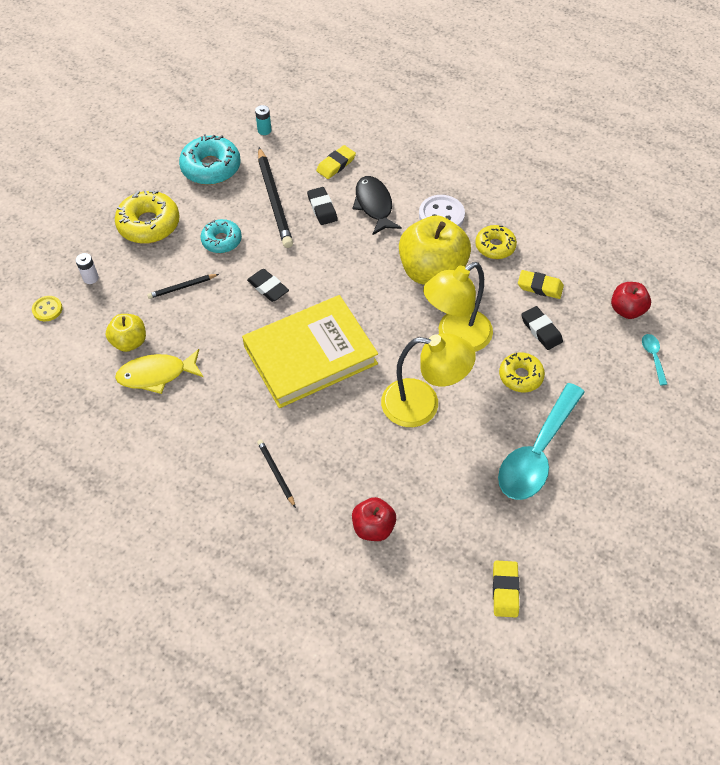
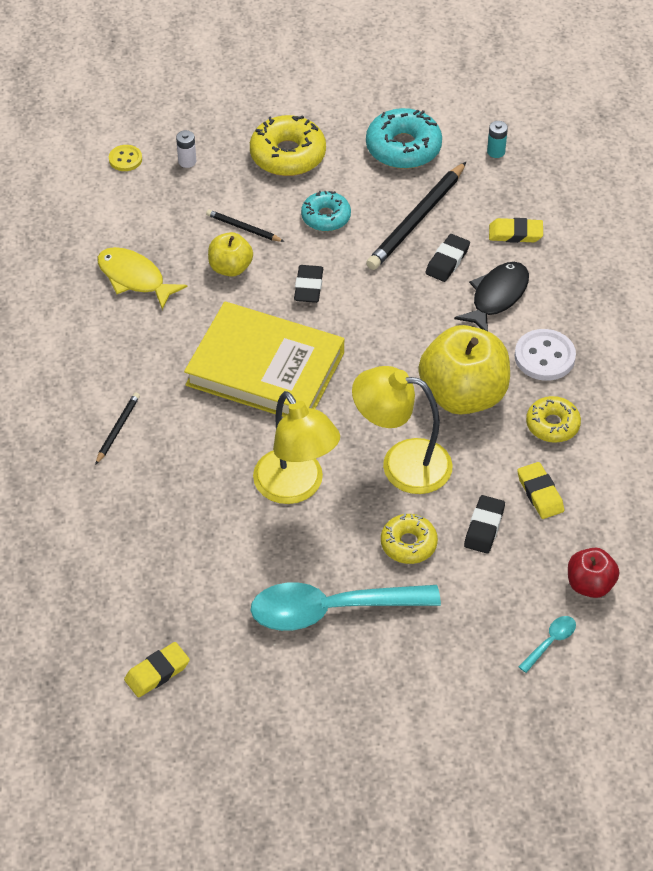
camera: 50 degrees right, 5 degrees down
yellow apple [106,314,146,352] -> yellow apple moved to [208,232,253,277]
red apple [352,497,396,541] -> none

